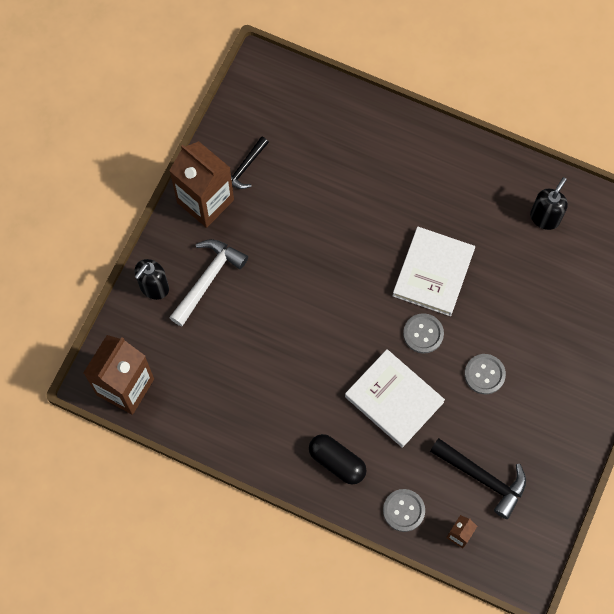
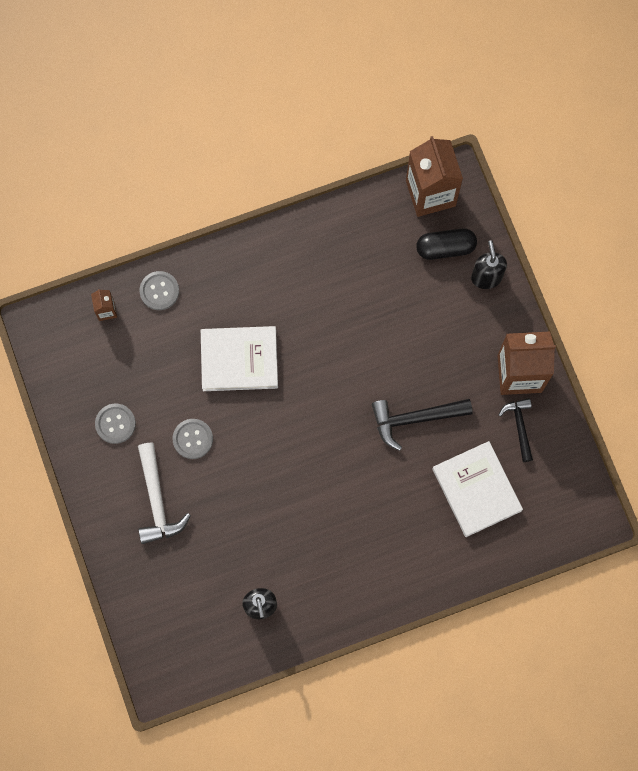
camera: 135 degrees right, 5 degrees up
white hammer [169,239,248,327] -> white hammer moved to [138,443,191,544]
black capsule [309,434,367,485] -> black capsule moved to [416,228,477,260]
white book [392,226,475,316] -> white book moved to [433,441,523,537]
grey button [403,313,444,353] -> grey button moved to [95,404,136,444]
black hammer [430,438,526,519] -> black hammer moved to [372,399,473,451]

